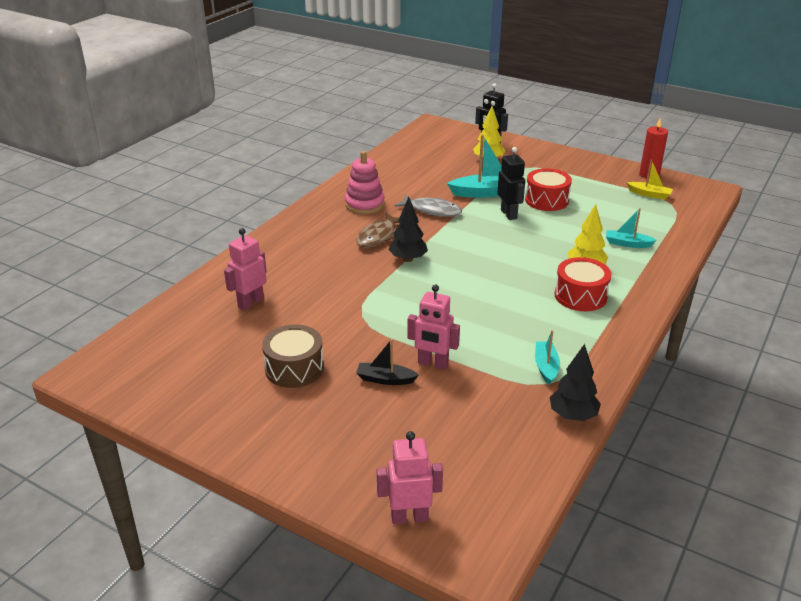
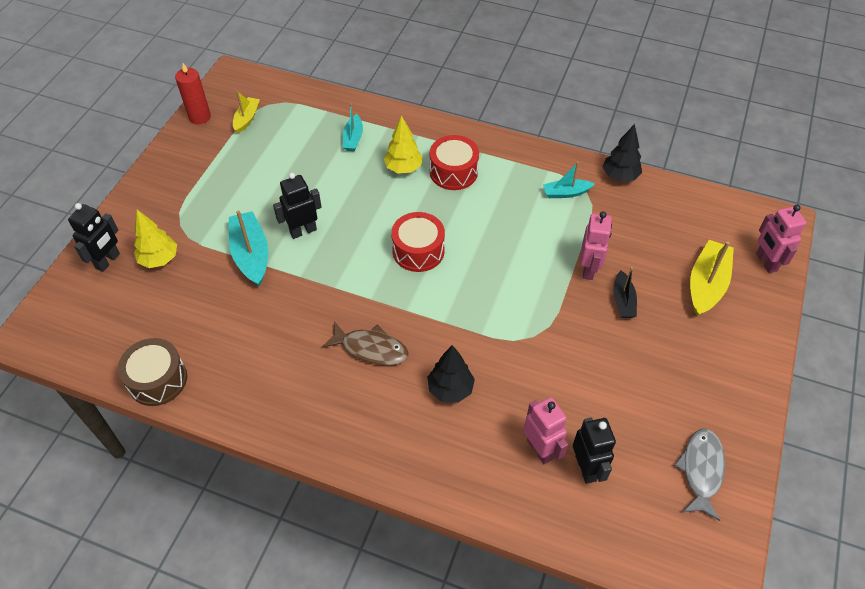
camera: 100 degrees left, 20 degrees up
pink robot [224,228,267,310] -> pink robot turned 150 degrees counterclockwise [523,397,568,464]
brown drum [262,325,324,388] -> brown drum moved to [118,338,187,406]
pink stacking toy [345,151,385,214] -> none
black tree [388,196,428,262] -> black tree moved to [427,345,475,403]
grey fish [395,194,462,217] -> grey fish moved to [675,429,725,521]
red drum [525,168,572,211] -> red drum moved to [391,212,445,272]
none -> black robot [573,418,616,484]
none -> yellow boat [690,240,734,317]

